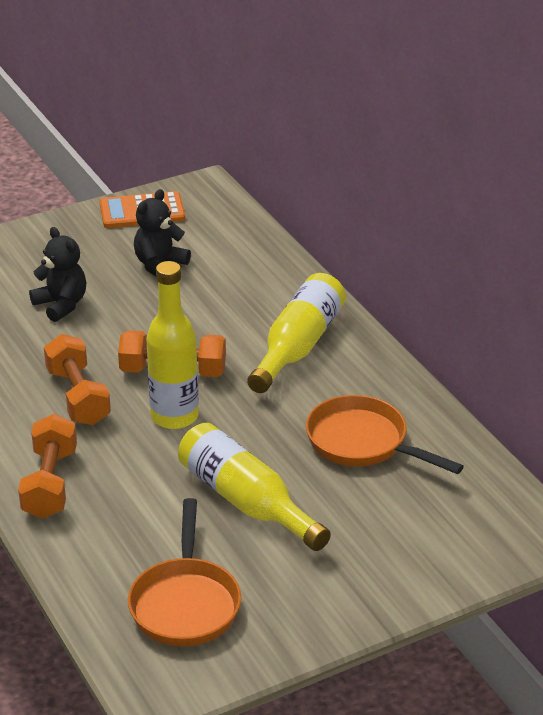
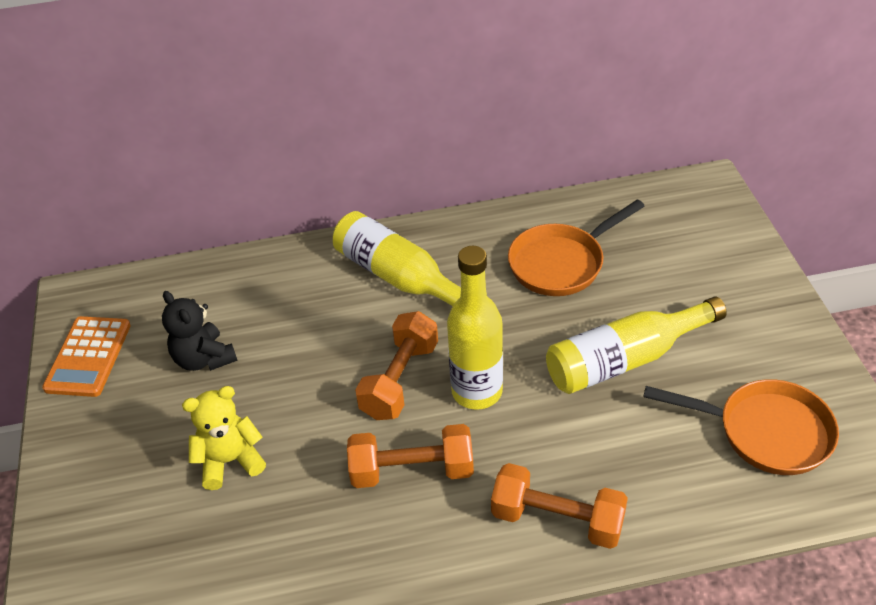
camera: 70 degrees left, 10 degrees up
black teddy bear [29,227,86,322] -> yellow teddy bear [182,386,266,490]

